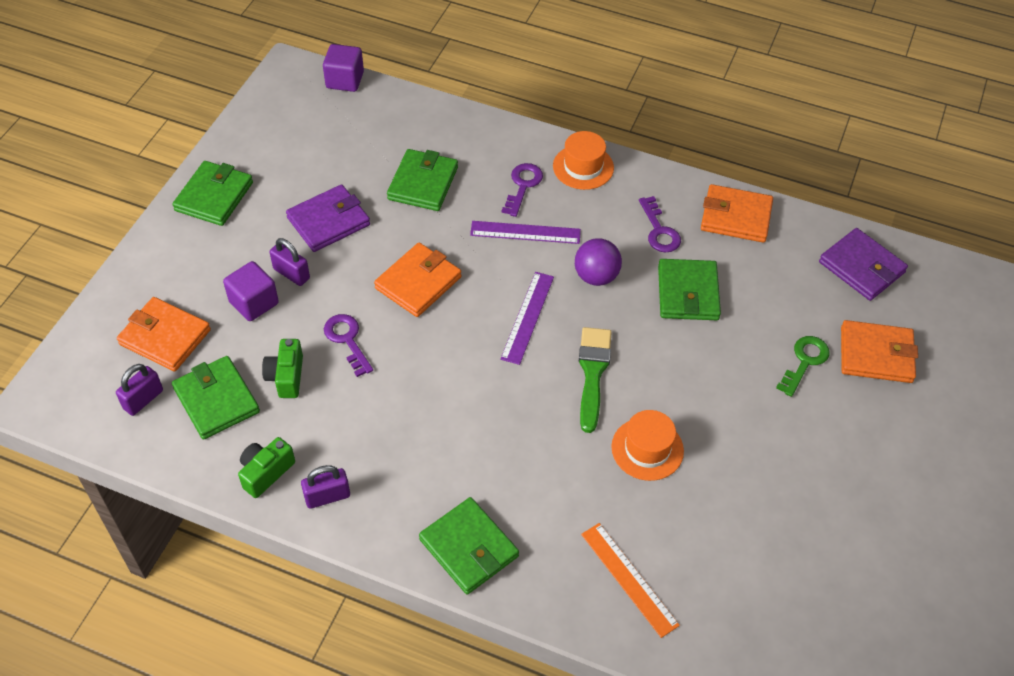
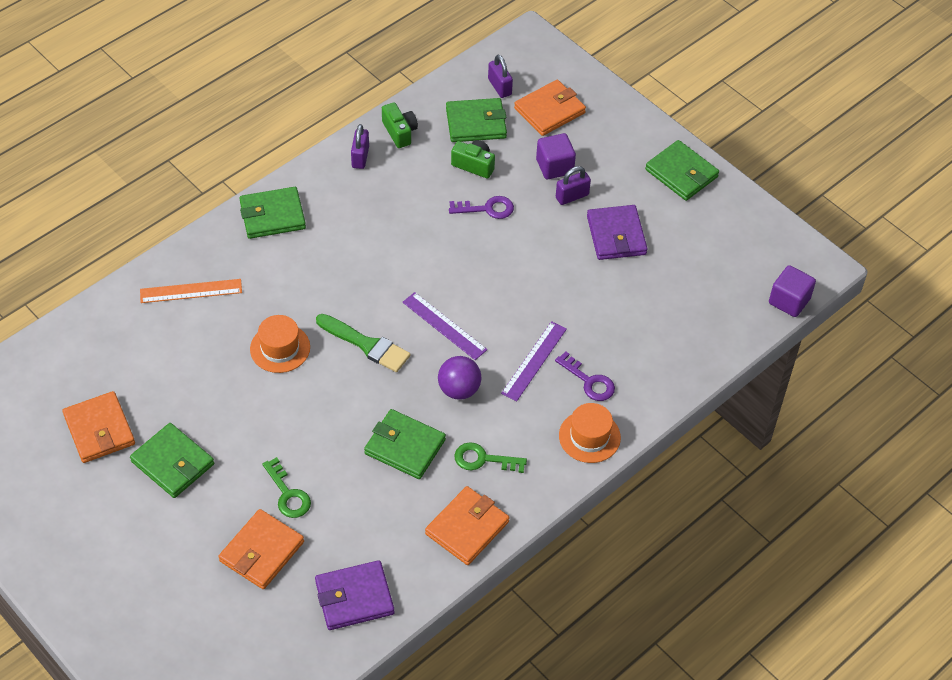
camera: 115 degrees right, 0 degrees up
orange wallet [374,243,461,317] -> orange wallet moved to [63,391,135,463]
green wallet [387,149,458,211] -> green wallet moved to [130,423,214,498]
purple key [639,196,681,253] -> green key [454,442,527,473]

